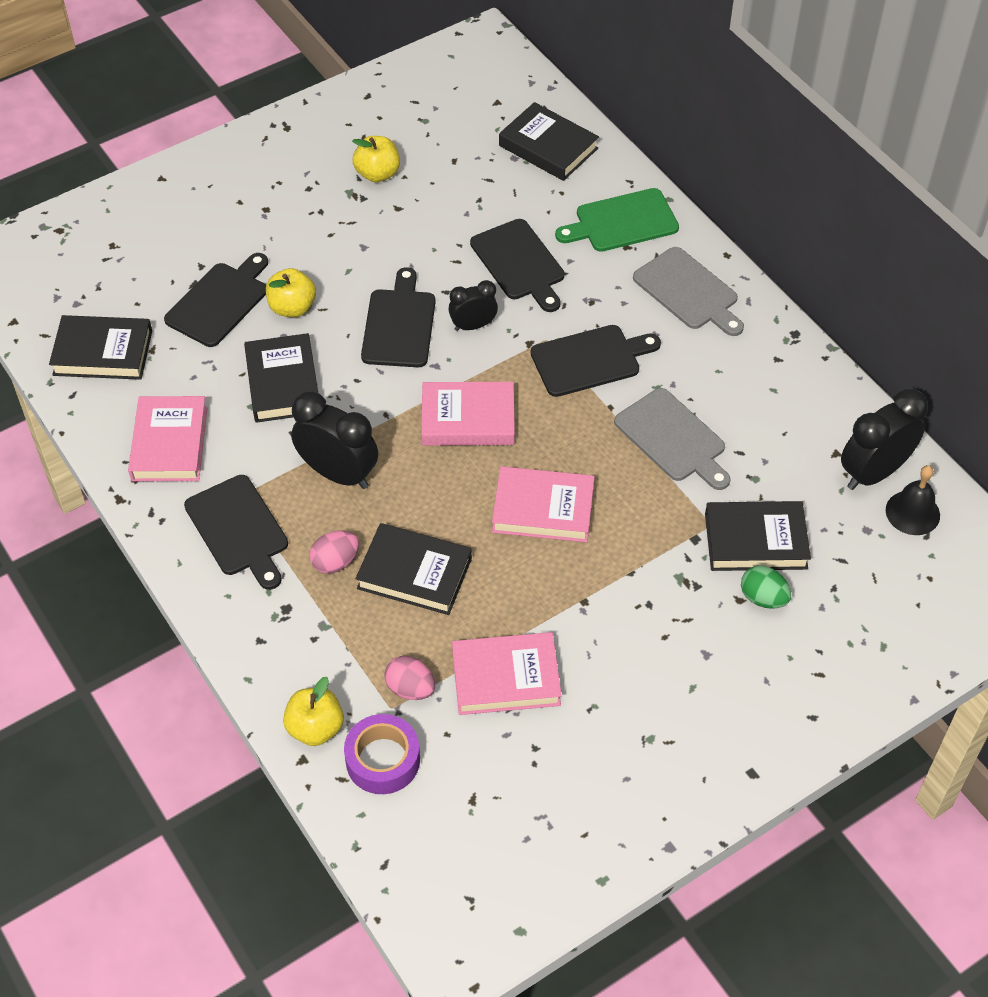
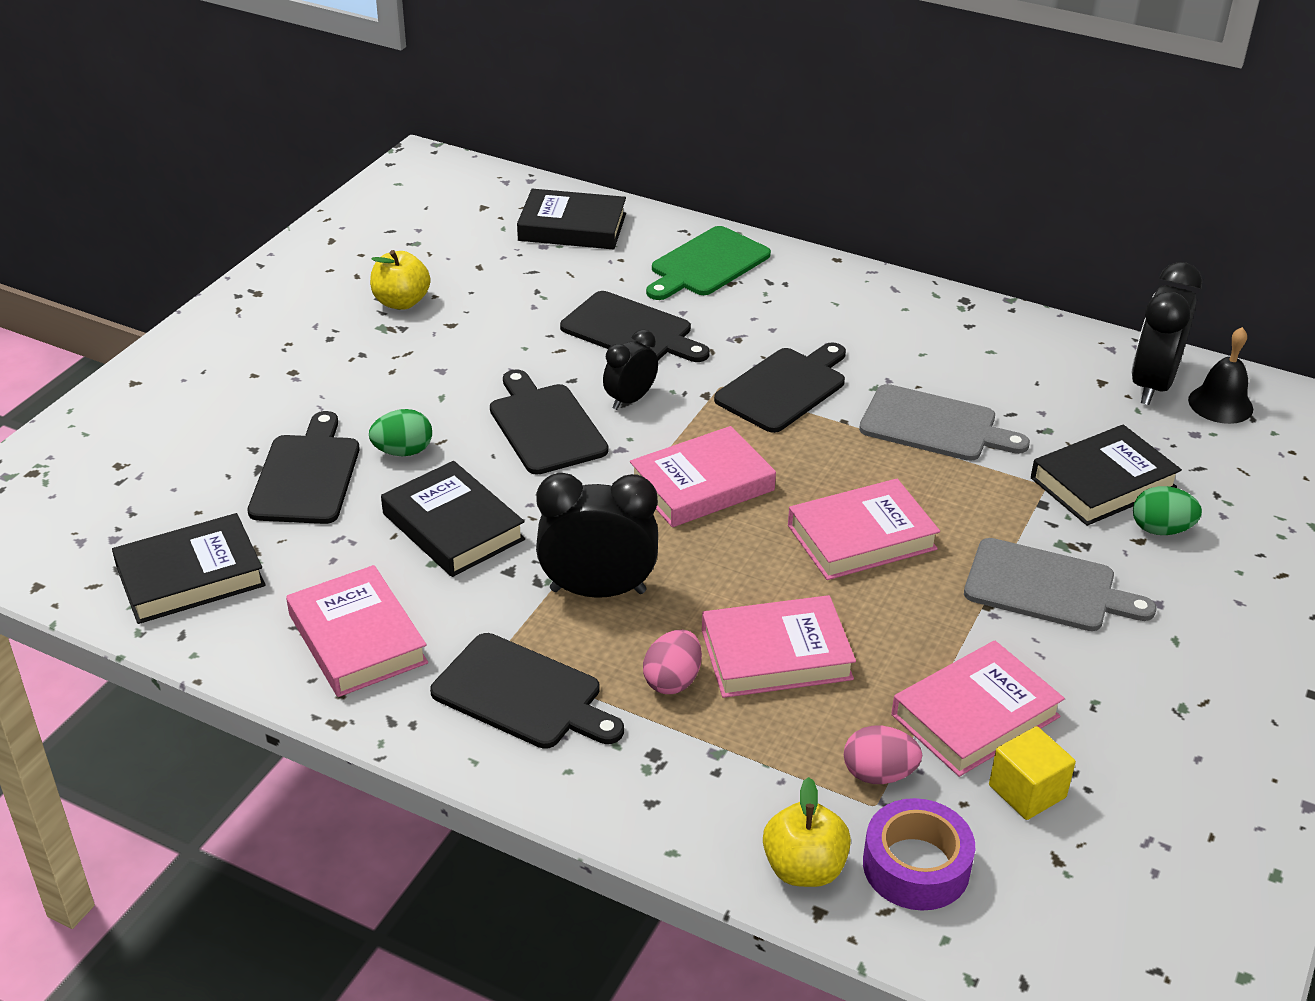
camera: 30 degrees left, 15 degrees down
yellow apple [266,268,316,317] -> green egg [369,409,432,456]
black book [355,523,472,615] -> pink book [702,595,856,698]
grey cutting board [633,247,744,336] -> grey cutting board moved to [964,538,1156,631]
none -> yellow cube [989,726,1076,820]

